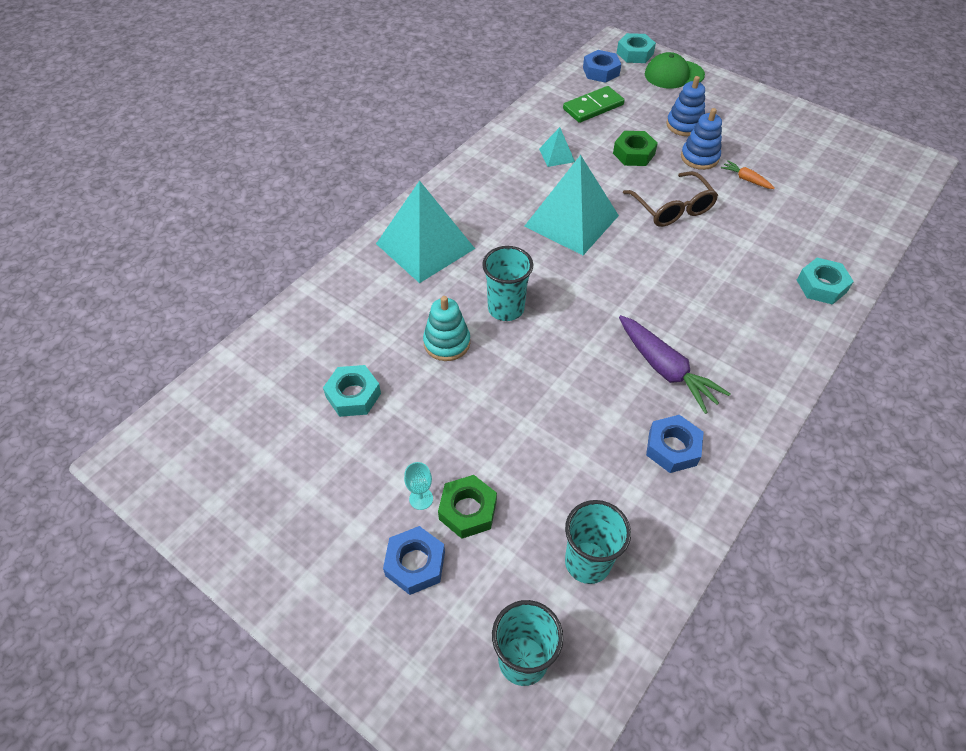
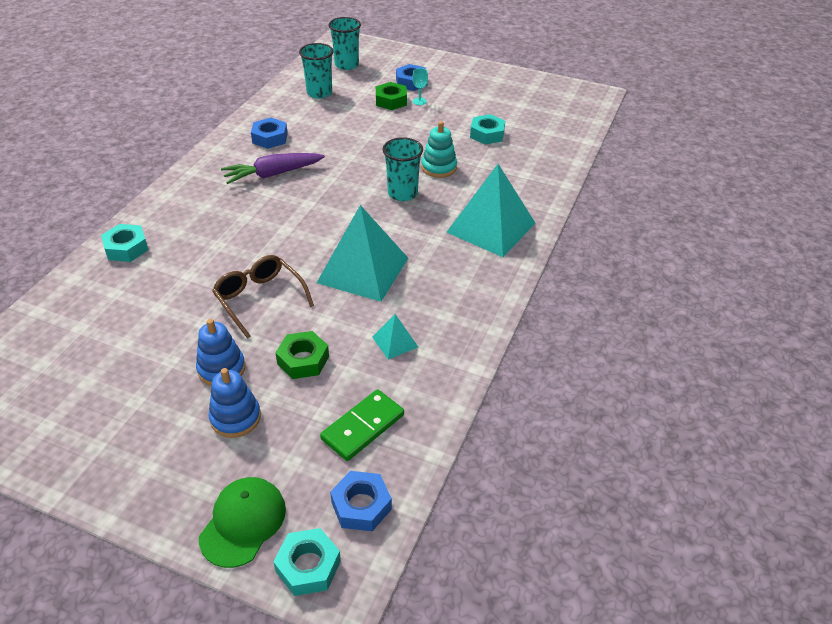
camera: 165 degrees right, 10 degrees down
purple carrot [619,315,730,414] -> purple carrot turned 60 degrees counterclockwise [221,153,325,184]
green cap [645,52,705,89] -> green cap turned 45 degrees counterclockwise [199,477,286,568]
orange carrot [721,160,775,189] -> none

